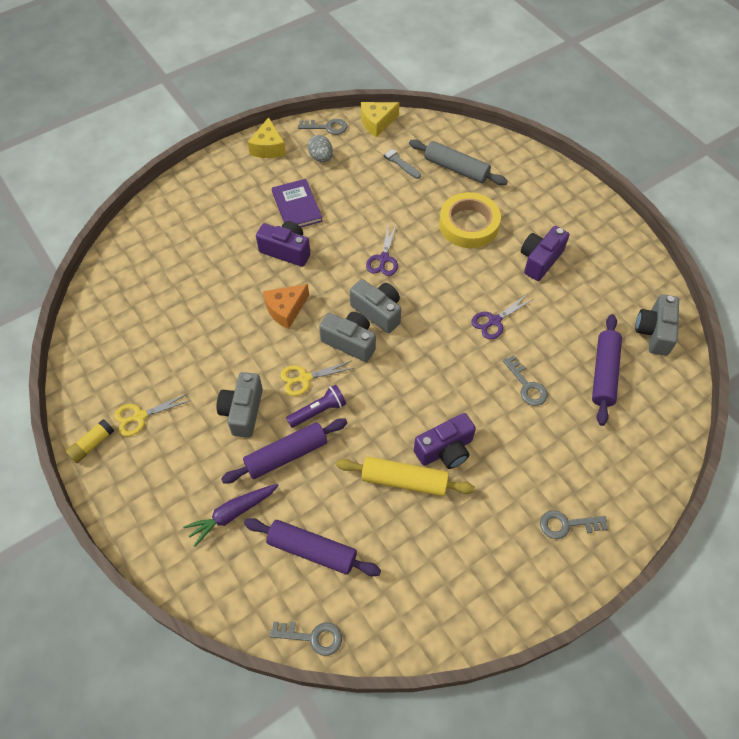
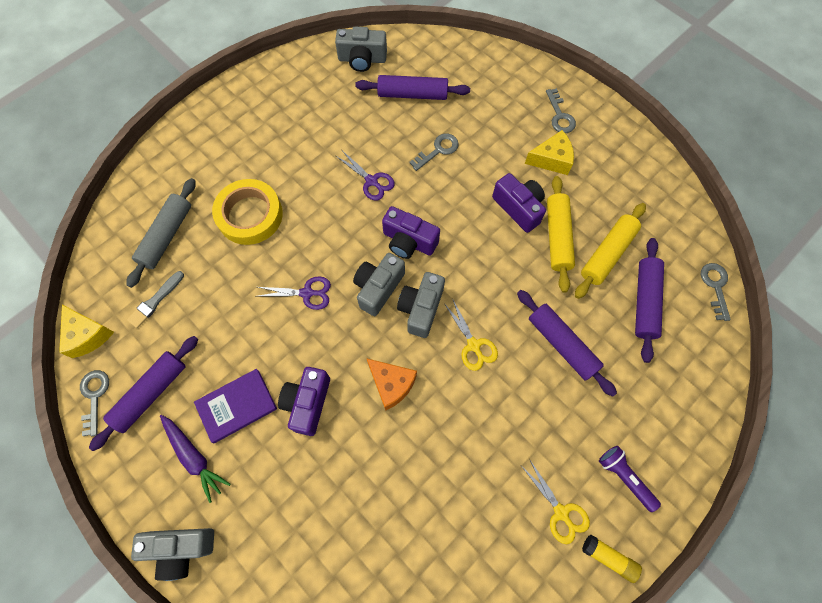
camera: 100 degrees left, 10 degrees up
purple carrot [183,484,279,547] -> purple carrot moved to [160,415,231,503]
grey camera [217,372,263,438] -> grey camera moved to [131,528,214,581]
yellow cheese [248,117,286,158] -> yellow cheese moved to [525,130,574,175]
purple flashlight [286,384,346,428] -> purple flashlight moved to [599,446,661,512]
grey egg [308,135,333,162] -> purple rolling pin [89,336,198,451]
purple camera [521,226,569,281] -> purple camera moved to [382,206,440,259]
none -> yellow rolling pin [575,203,646,299]

